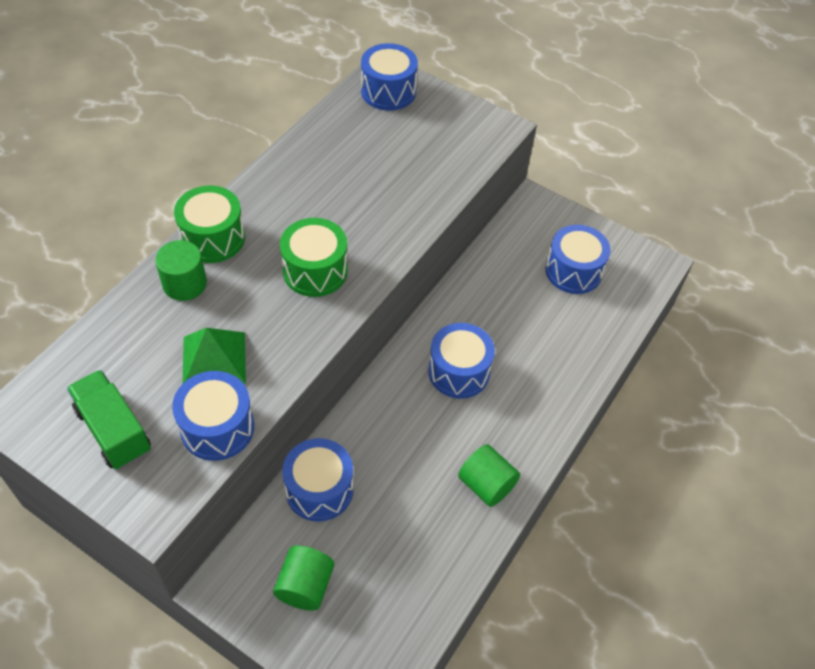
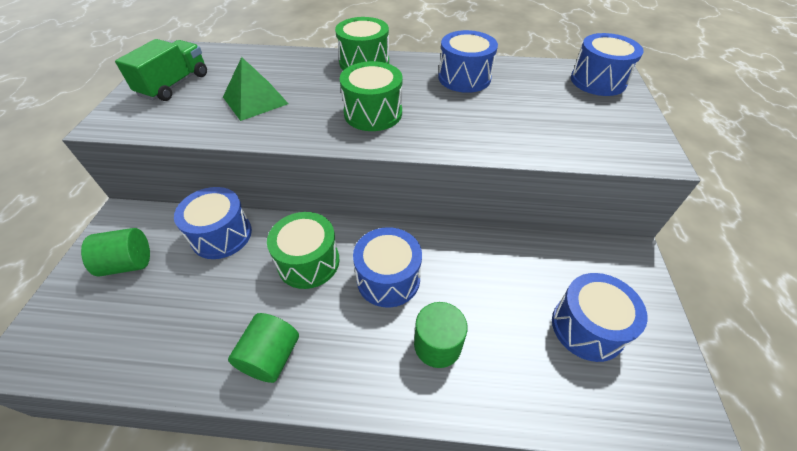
camera: 65 degrees right, 5 degrees down
green cylinder [155,240,207,301] -> green cylinder moved to [414,302,468,368]
blue drum [172,371,254,461] -> blue drum moved to [438,30,498,93]
none -> green drum [267,212,340,289]

